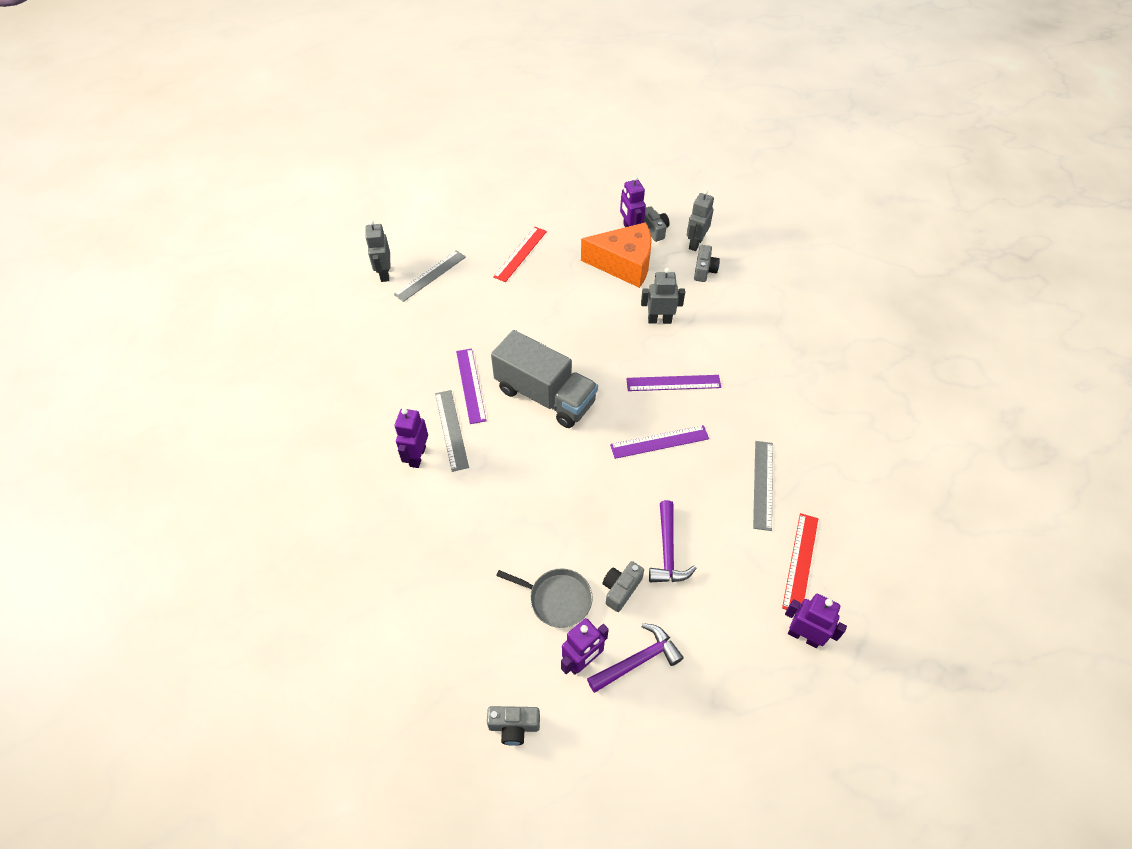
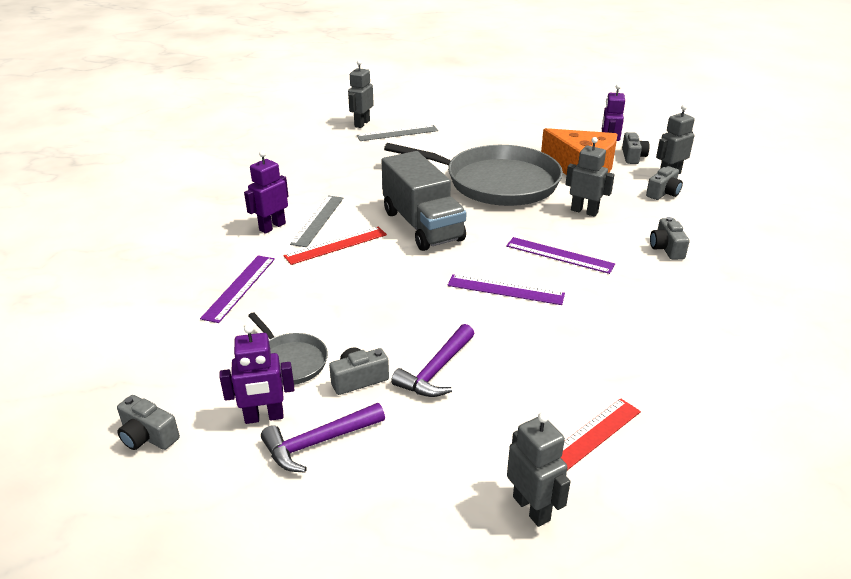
camera: 30 degrees right, 20 degrees down
purple ruler [456,348,486,424] -> purple ruler moved to [200,255,275,323]
red ruler [493,227,547,282] -> red ruler moved to [284,227,387,265]
purple hammer [587,623,684,693] -> purple hammer turned 150 degrees clockwise [261,403,385,473]
grey ruler [753,441,773,531] -> none
purple robot [785,594,847,648] -> grey robot [507,412,570,527]
none -> grey pan [384,143,563,206]
none -> grey camera [650,217,690,260]

